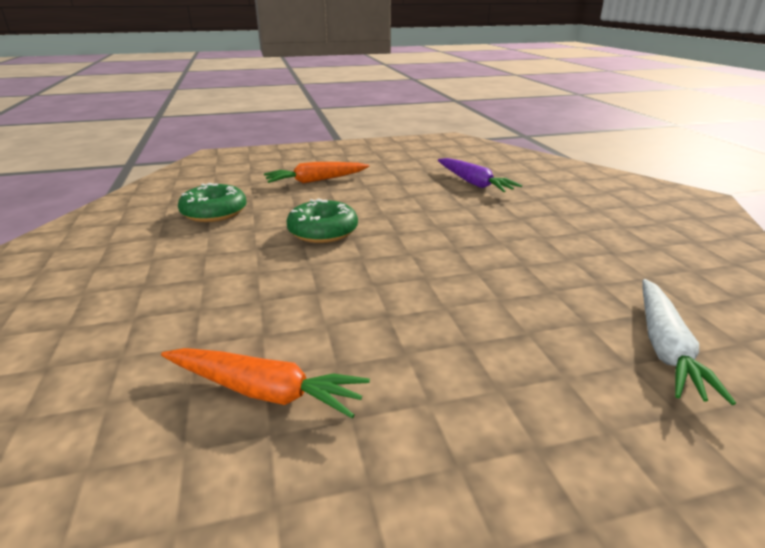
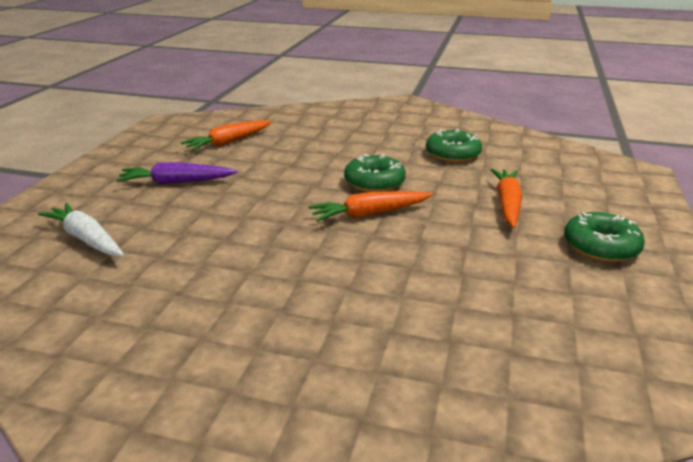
camera: 120 degrees right, 0 degrees up
purple carrot [438,158,522,192] -> purple carrot moved to [116,162,237,184]
none -> orange carrot [308,191,433,222]
none -> green donut [564,212,645,262]

